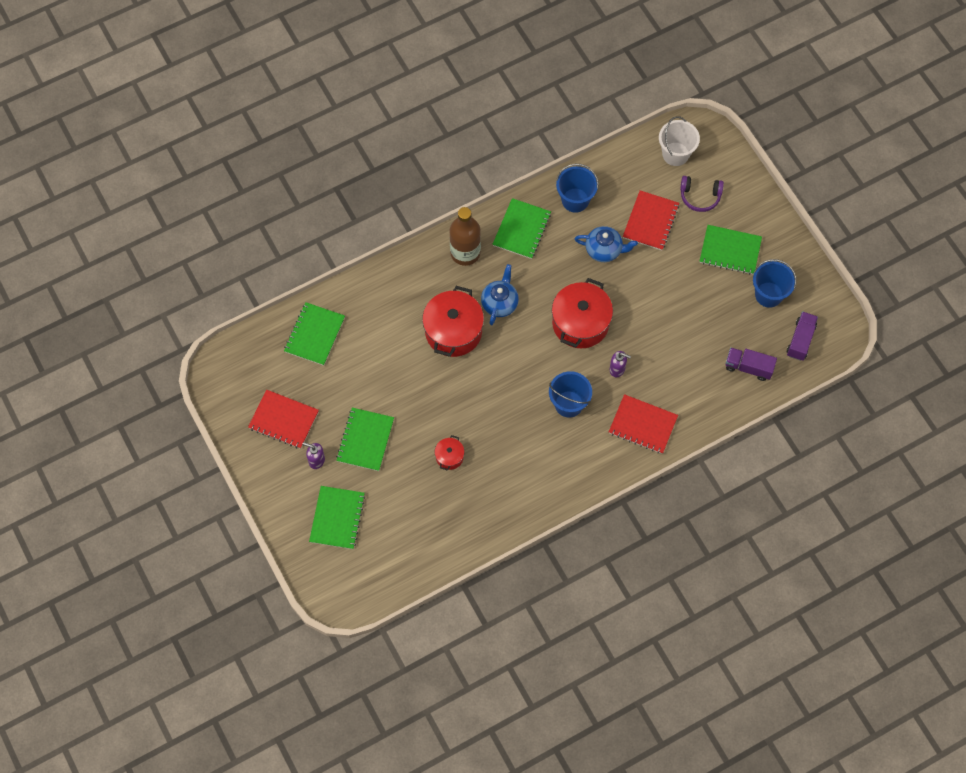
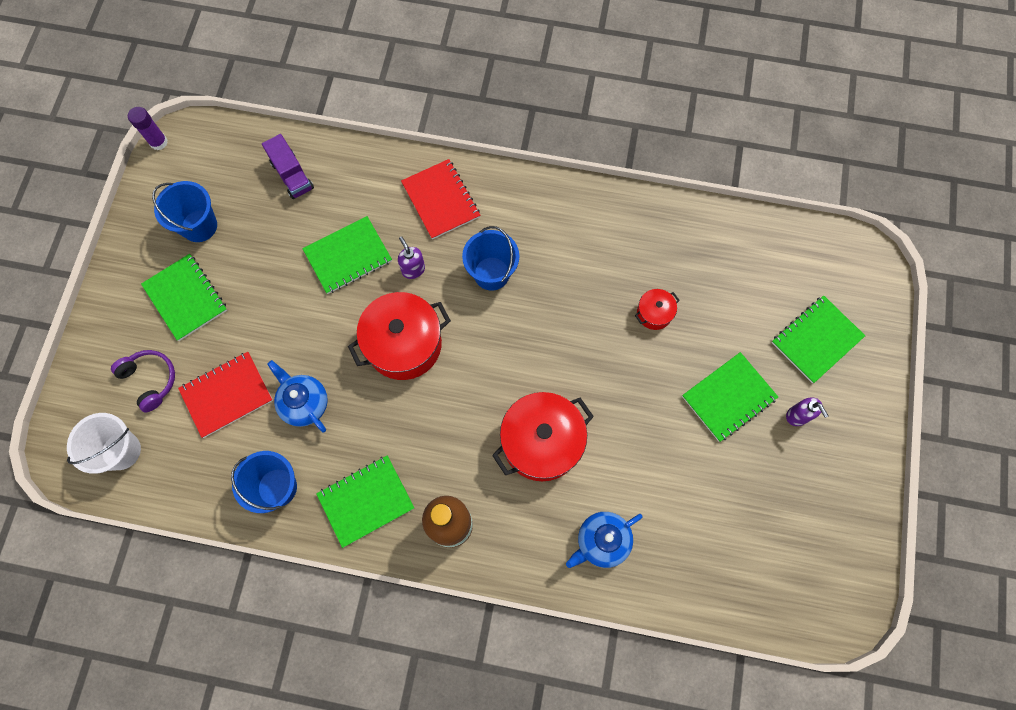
camera: 140 degrees left, 5 degrees up
red notebook [248,390,319,449] -> none
green notebook [284,302,345,366] -> green notebook moved to [302,216,392,294]
blue teapot [481,264,519,325] -> blue teapot moved to [566,512,643,568]
purple truck [787,311,818,361] -> none
none -> purple glue stick [128,107,168,150]

